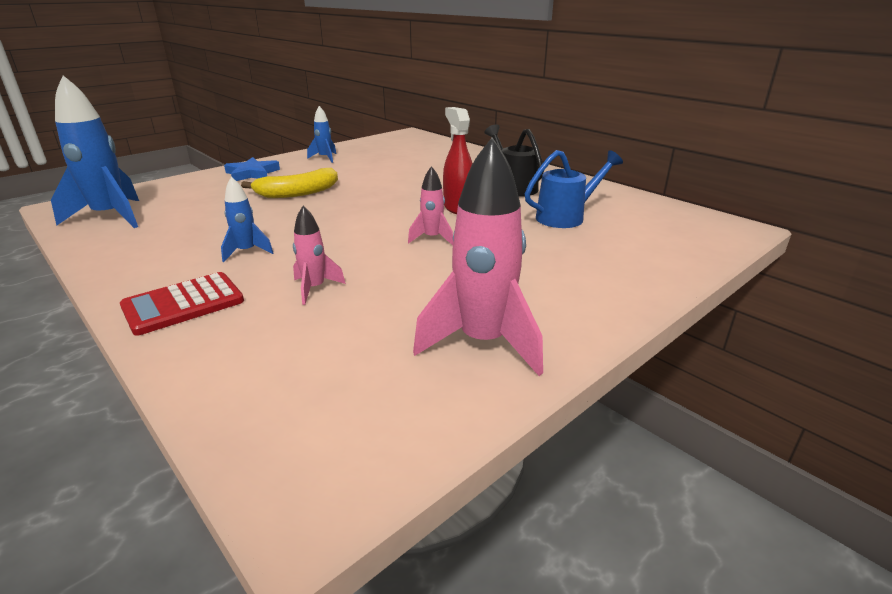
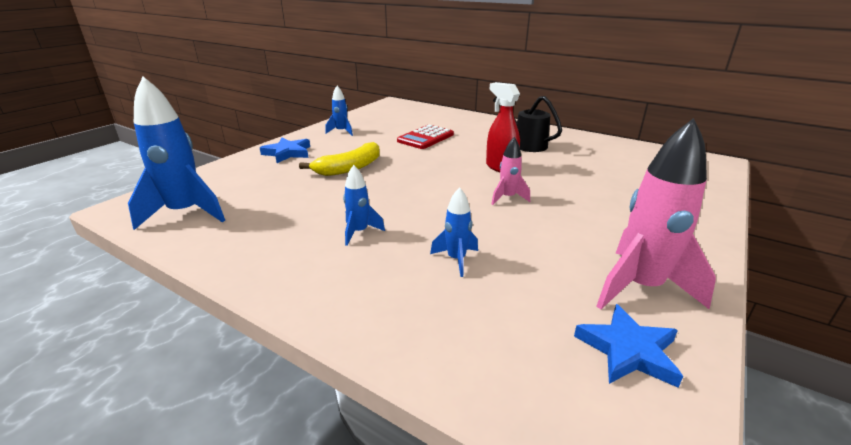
camera: 15 degrees left, 0 degrees up
red calculator [120,272,244,336] -> red calculator moved to [397,125,454,149]
pink rocket [293,206,346,305] -> blue rocket [430,187,478,277]
blue watering can [525,150,623,228] -> none
none -> blue star [574,304,683,388]

